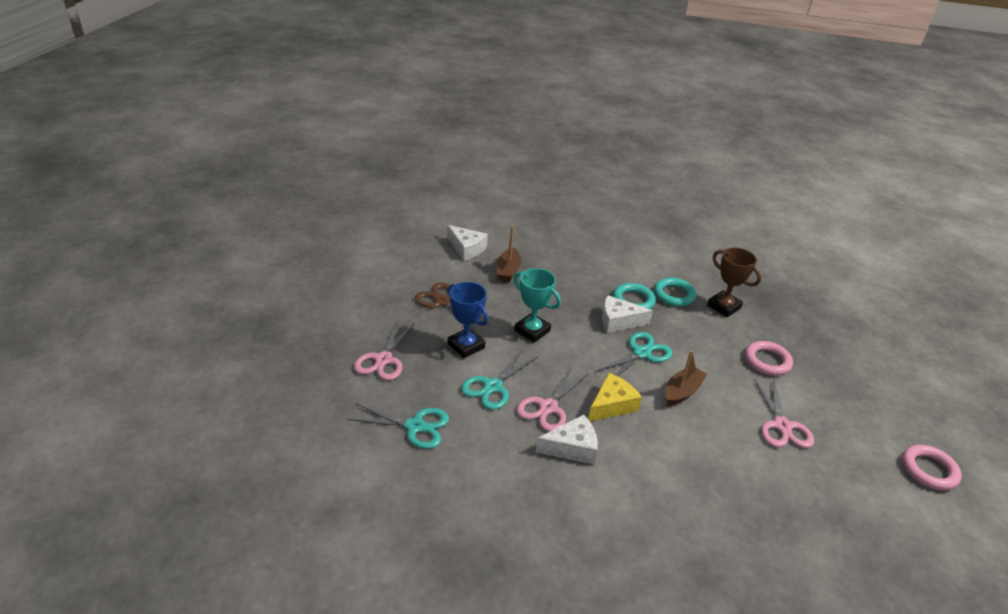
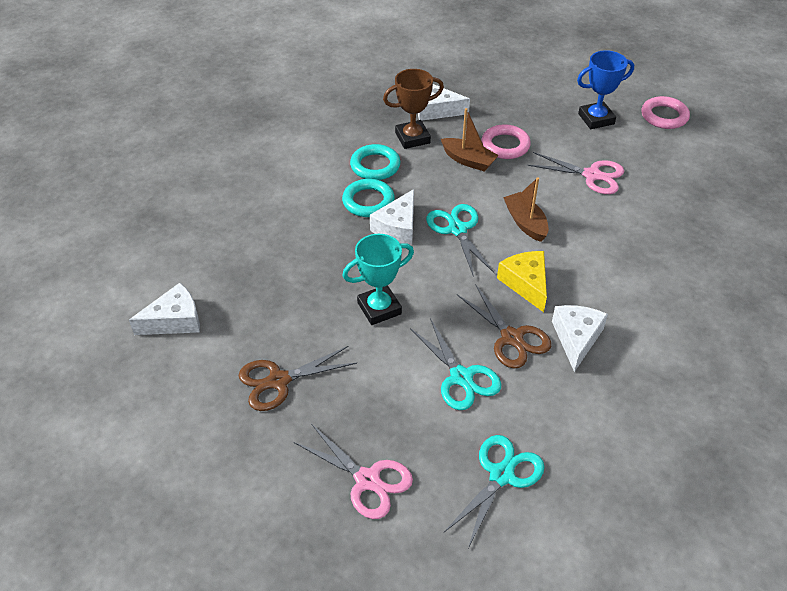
camera: 65 degrees left, 10 degrees up
blue trophy [448,282,488,358] -> blue trophy moved to [577,50,634,129]
brown boat [497,225,521,282] -> brown boat moved to [441,108,499,172]
pink scissors [516,368,589,432] -> brown scissors [457,284,551,369]
none -> white cheese [418,84,470,121]

